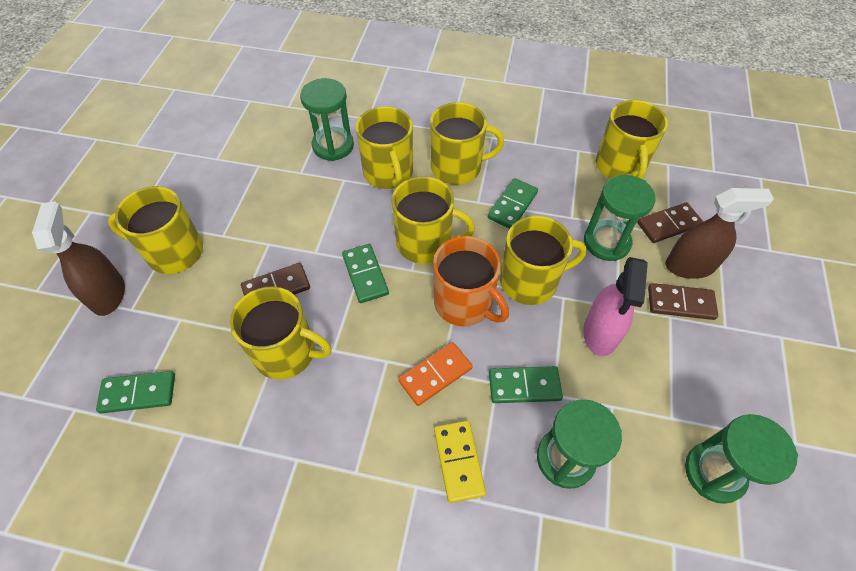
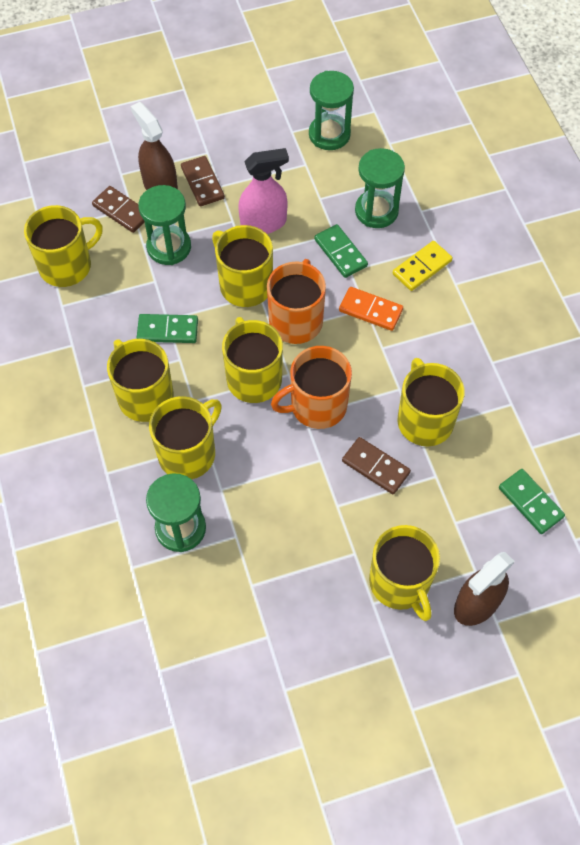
camera: 120 degrees left, 5 degrees up
green domino [342,244,389,303] -> orange mug [271,346,352,429]

